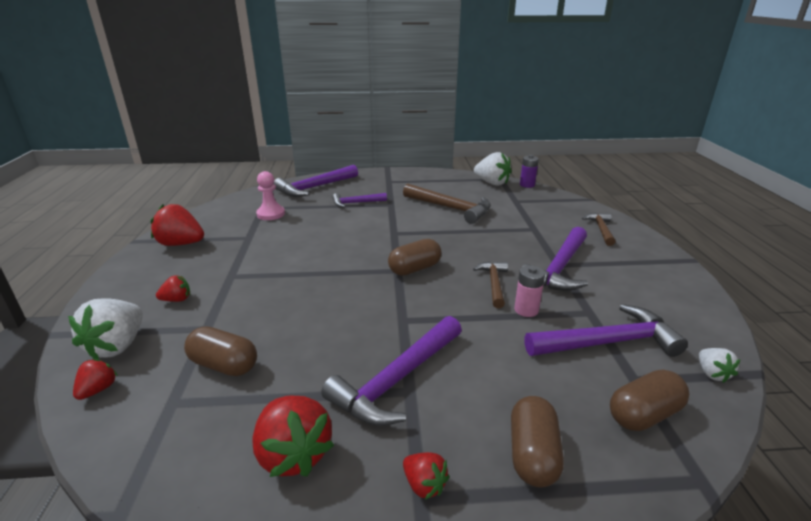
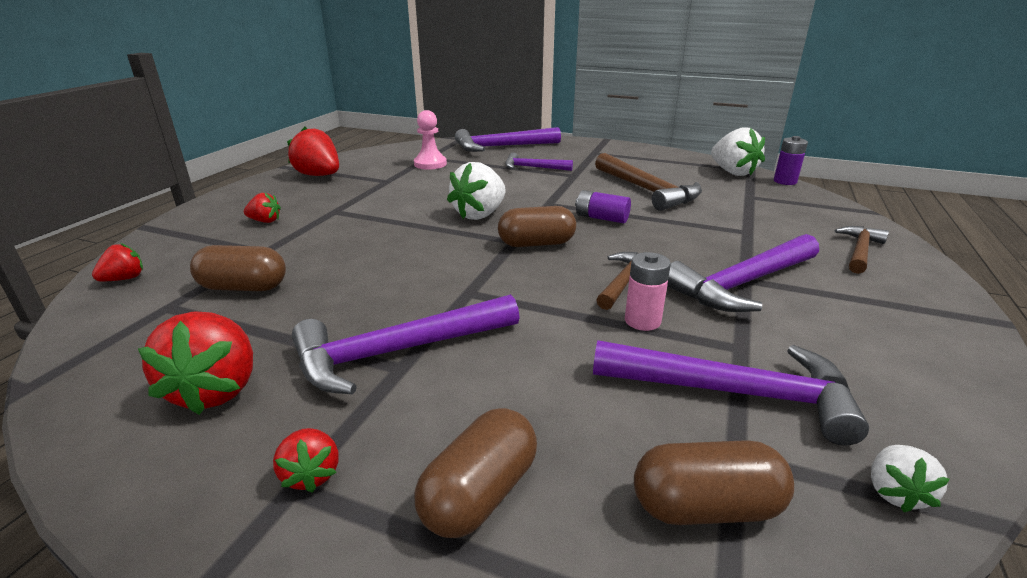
camera: 25 degrees right, 0 degrees up
white strawberry [68,298,143,359] -> white strawberry moved to [447,162,506,220]
brown capsule [184,326,257,376] -> brown capsule turned 45 degrees counterclockwise [190,245,286,291]
none -> purple battery [575,190,631,223]

